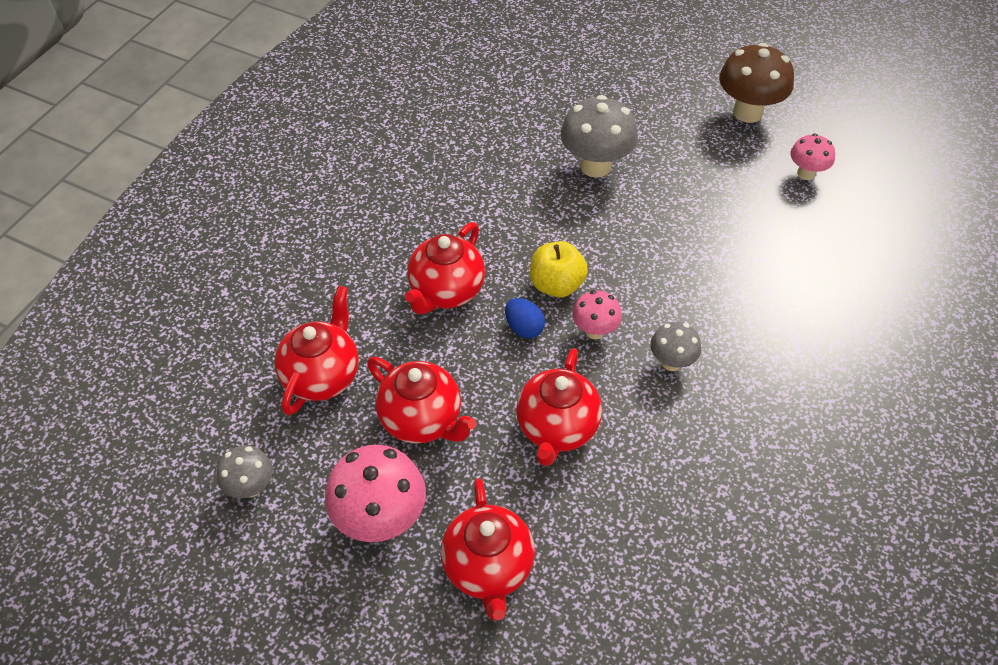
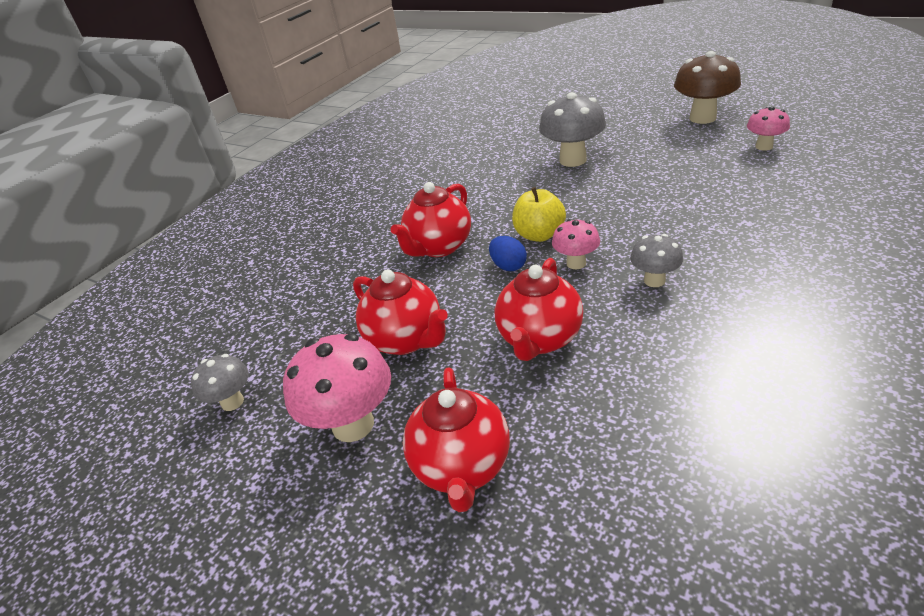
camera: 10 degrees right, 15 degrees down
red teapot [274,286,359,416] -> none

